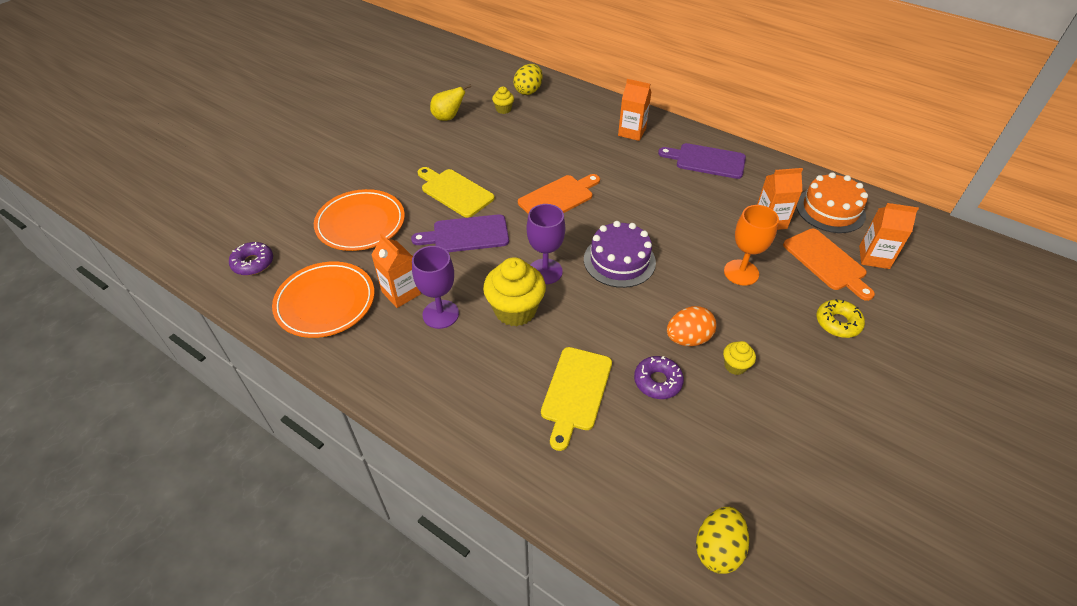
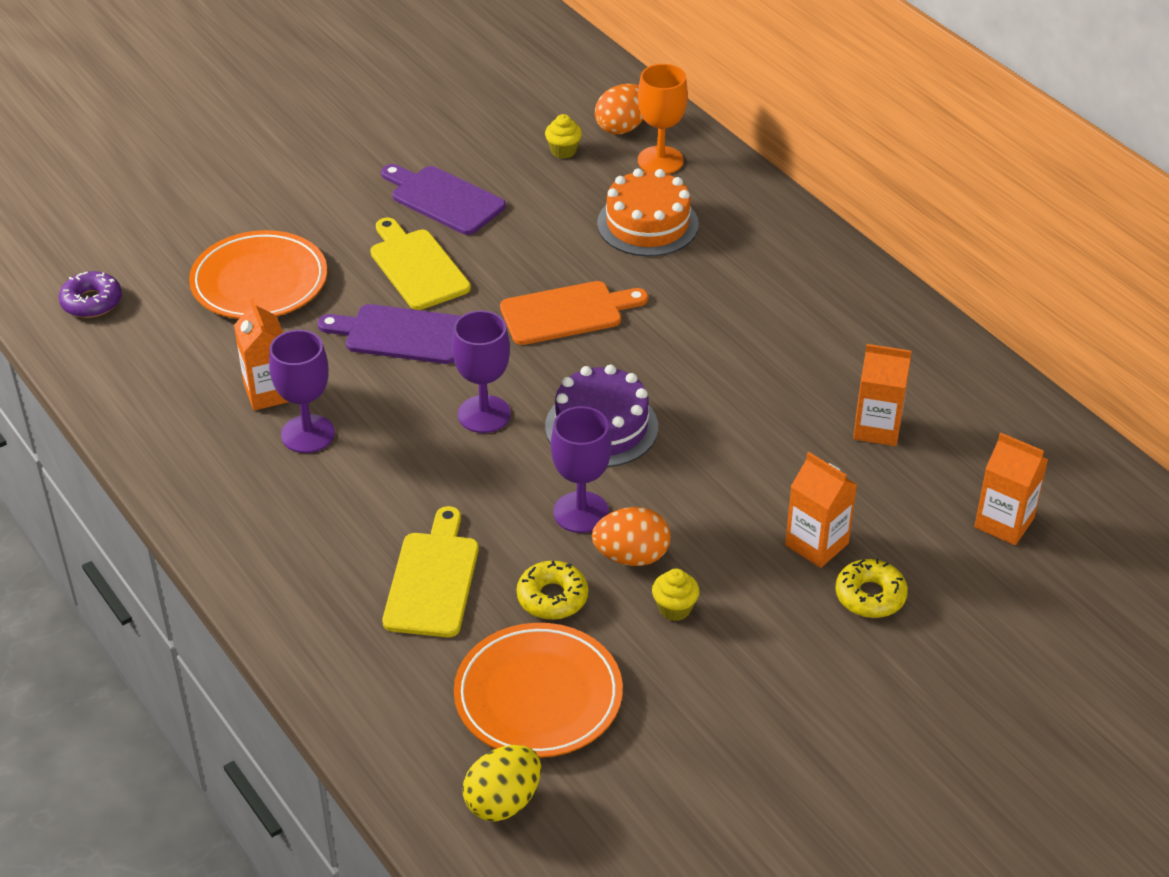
camera: 20 degrees right, 5 degrees down
orange plate [272,262,374,338] -> orange plate moved to [454,623,623,758]
yellow pear [430,84,471,121] -> none
yellow cupcake [483,257,546,326] -> none
yellow egg [514,64,543,95] -> orange egg [595,84,643,134]
yellow cutting board [541,347,612,451] -> yellow cutting board turned 150 degrees clockwise [382,506,479,637]
orange carton [618,79,651,141] -> orange carton moved to [785,452,857,568]
purple donut [634,356,684,399] -> yellow donut [517,561,588,620]
purple cutting board [658,143,746,179] -> purple cutting board moved to [381,164,506,235]
orange goblet [724,205,779,286] -> orange goblet moved to [638,64,688,174]
orange cutting board [783,229,875,301] -> none
orange cake [796,172,868,233] -> orange cake moved to [597,168,699,257]
none -> purple goblet [551,406,612,533]

